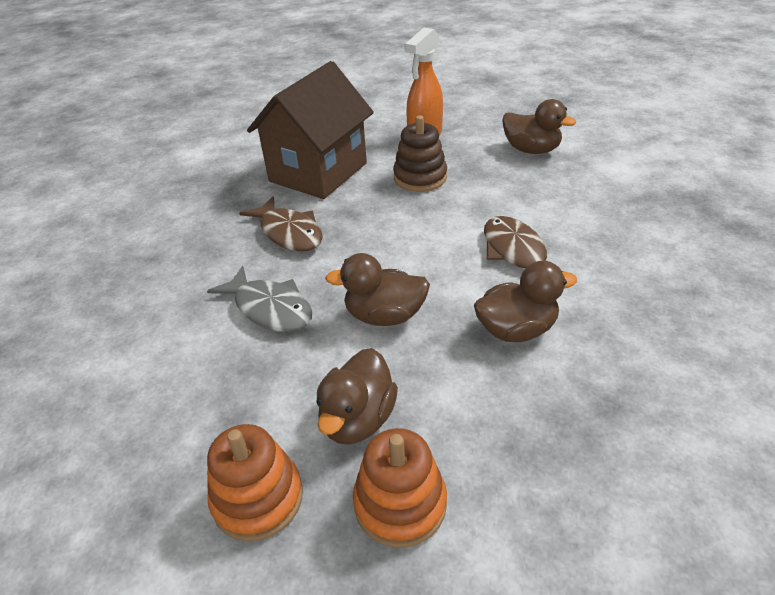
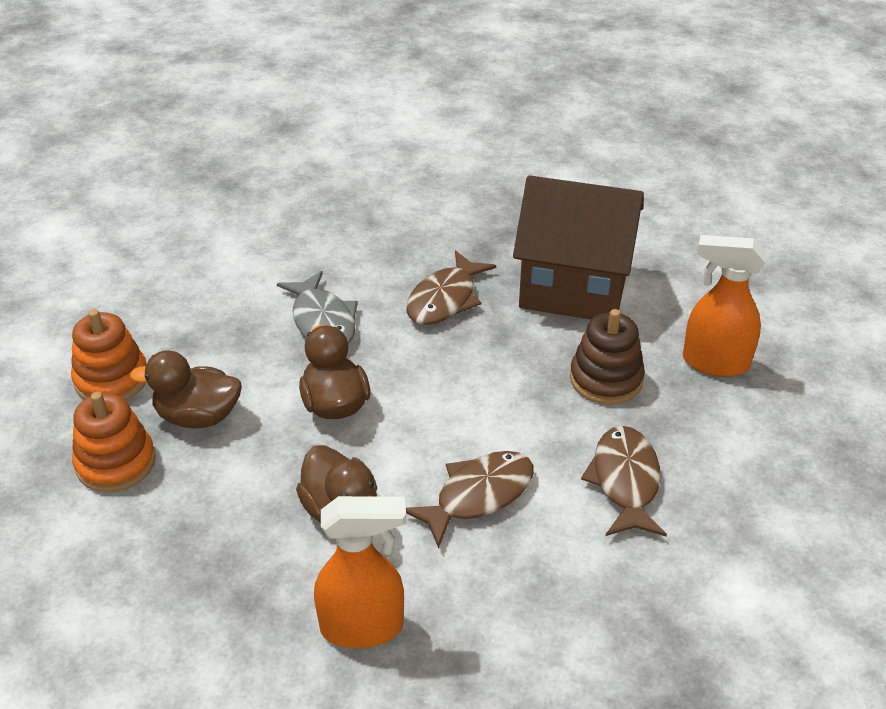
camera: 70 degrees right, 0 degrees up
grey fish [207,266,312,332] -> grey fish turned 45 degrees counterclockwise [277,271,358,344]
brown duck [502,99,576,154] -> none
none -> orange spray bottle [314,496,406,648]
none -> brown fish [581,426,667,536]

